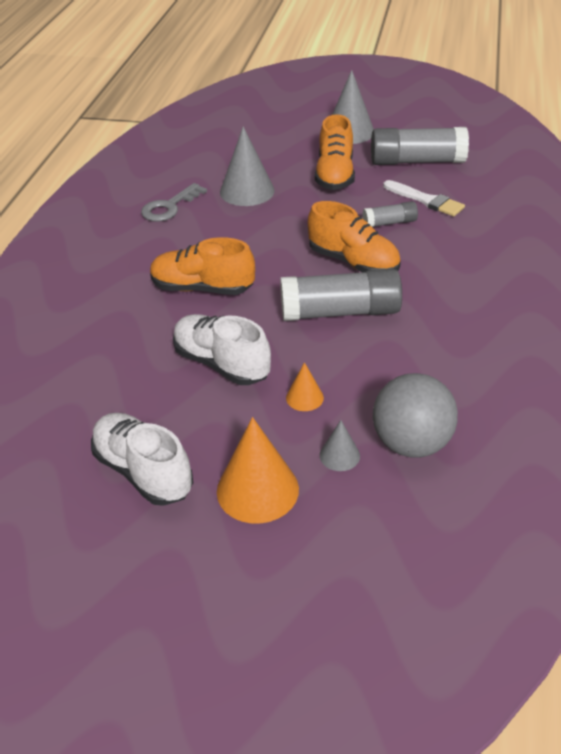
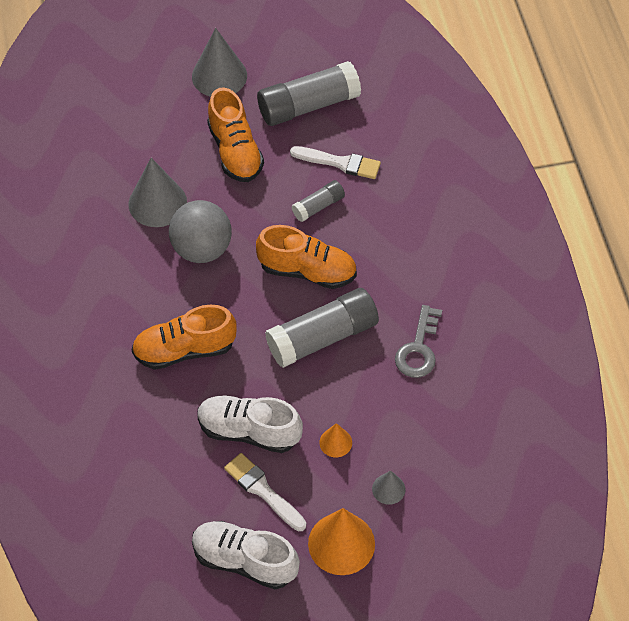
camera: 25 degrees left, 15 degrees up
grey key [141,183,207,222] -> grey key moved to [395,305,442,378]
grey ball [373,373,458,457] -> grey ball moved to [169,200,232,263]
none -> white brush [224,453,306,531]

